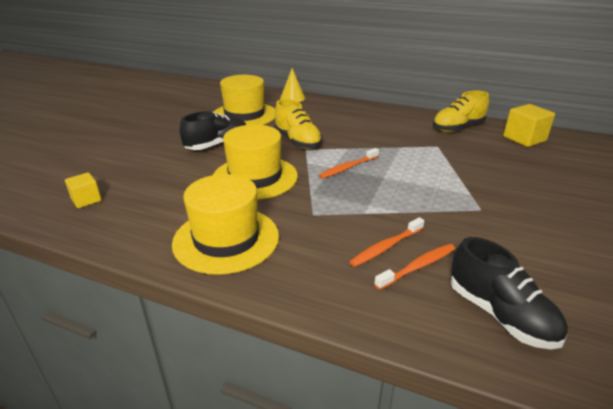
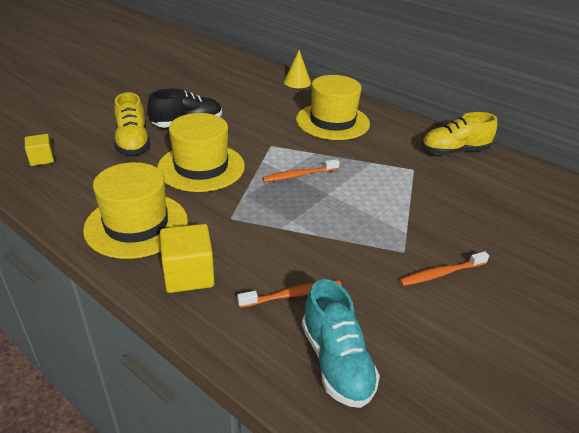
camera: 15 degrees right, 5 degrees up
yellow hat [214,75,275,125] -> yellow hat moved to [296,75,370,140]
yellow shoe [274,99,322,149] -> yellow shoe moved to [114,92,150,155]
orange toothbrush [350,217,424,267] -> orange toothbrush moved to [399,251,489,286]
black shoe [451,237,568,350] -> turquoise shoe [302,279,380,408]
yellow cube [503,104,555,147] -> yellow cube moved to [160,224,215,293]

